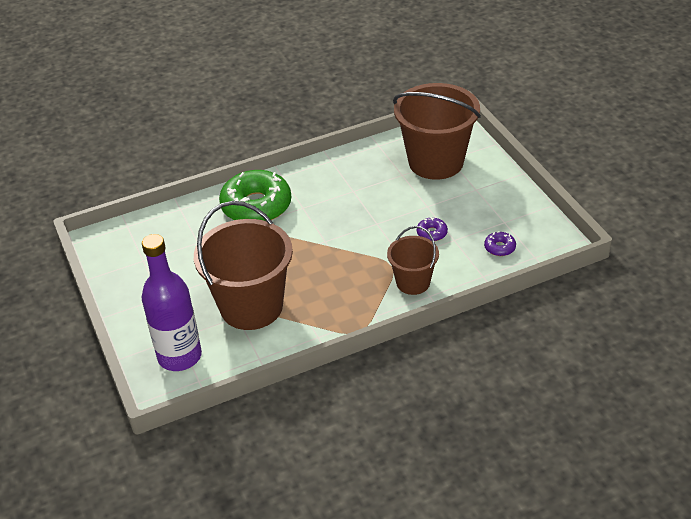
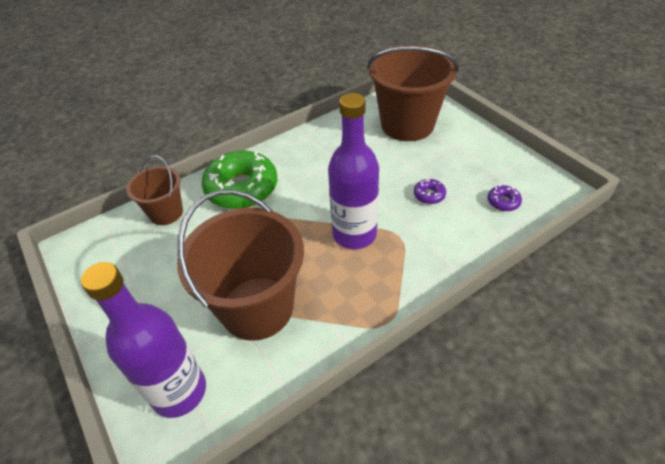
camera: 10 degrees left, 5 degrees up
brown bucket [387,226,439,295] -> brown bucket moved to [126,156,183,225]
none -> purple bottle [328,93,379,249]

